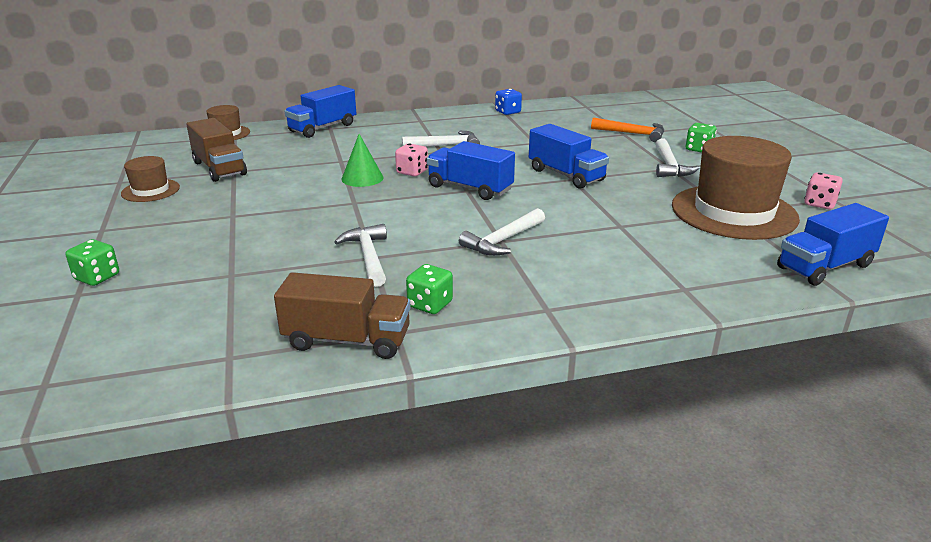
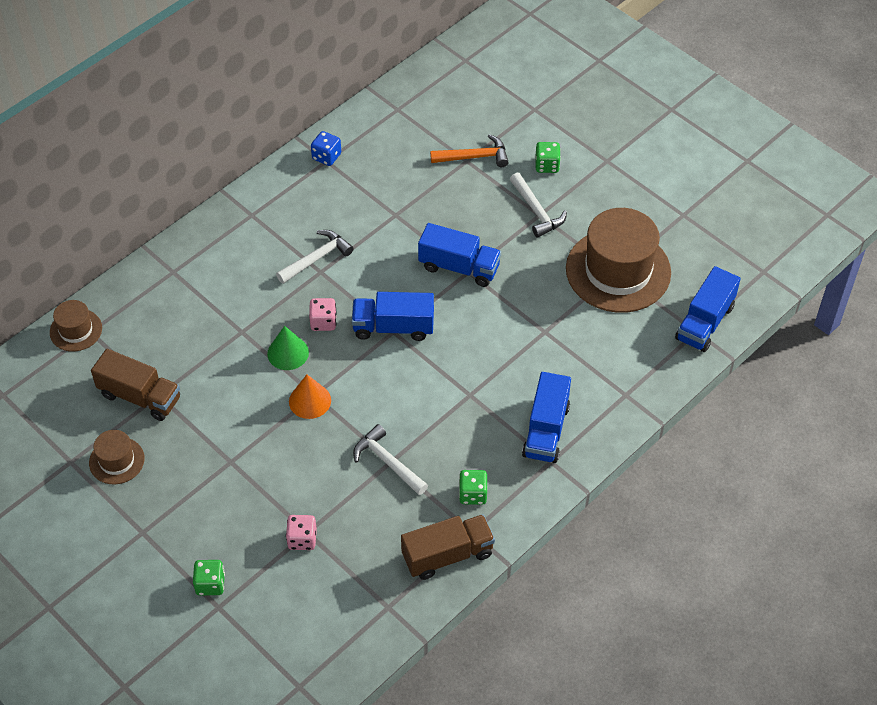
camera: 30 degrees left, 25 degrees up
blue truck [285,85,356,138] -> blue truck moved to [522,372,571,463]
white hammer [459,208,545,256] -> none
pink dice [804,172,843,210] -> pink dice moved to [286,515,317,550]
none -> orange cone [289,375,331,419]

